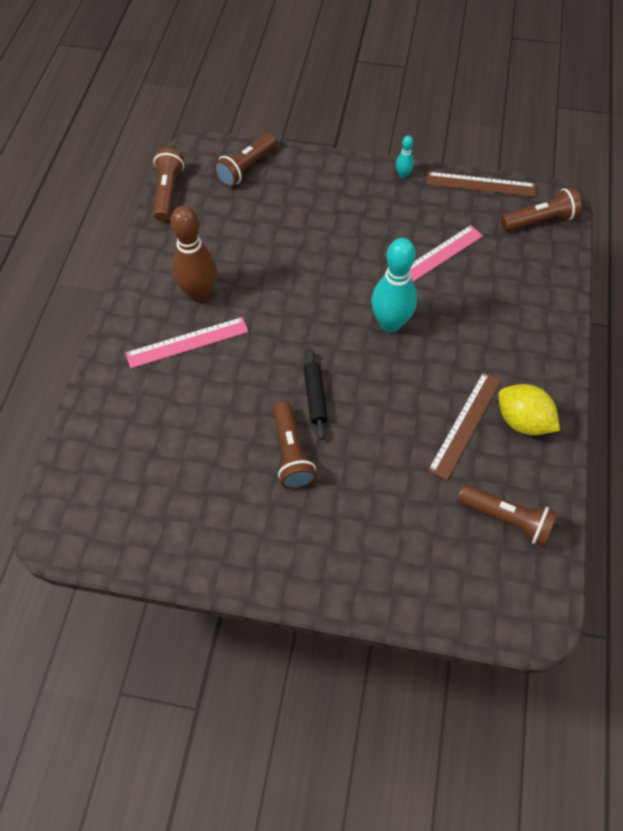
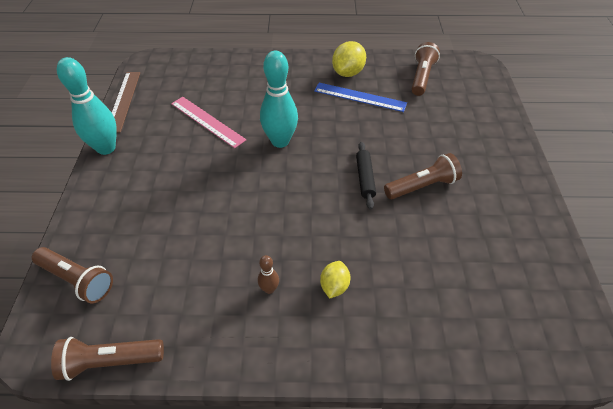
camera: 100 degrees left, 10 degrees down
pink ruler [126,317,249,368] -> yellow lemon [320,261,350,298]
brown bowling pin [170,206,217,302] -> brown bowling pin [258,255,279,294], size x0.45
black rolling pin [304,349,328,440] -> black rolling pin turned 75 degrees counterclockwise [356,142,376,210]
turquoise bowling pin [396,136,414,178] -> turquoise bowling pin [57,57,117,155], size x2.22
brown ruler [428,372,501,480] -> blue ruler [314,82,407,112]
brown flashlight [501,187,582,231] -> none

